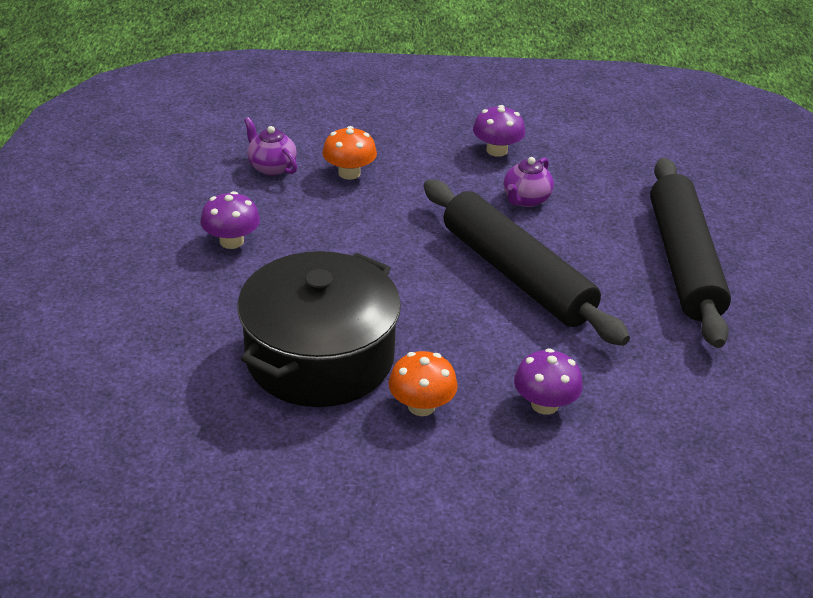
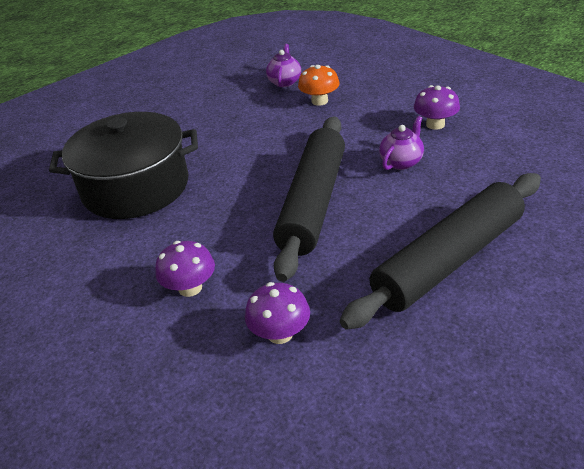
camera: 55 degrees right, 0 degrees up
purple mushroom [200,191,260,249] -> purple mushroom moved to [245,282,310,344]
orange mushroom [388,351,458,416] -> none
purple teapot [504,157,554,207] -> purple teapot turned 135 degrees clockwise [379,116,424,170]

